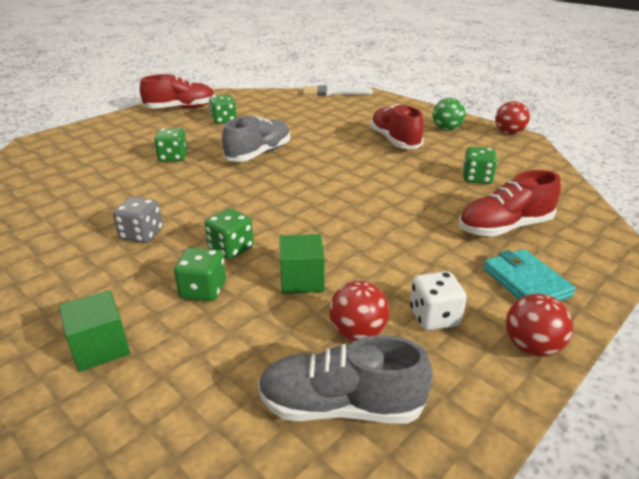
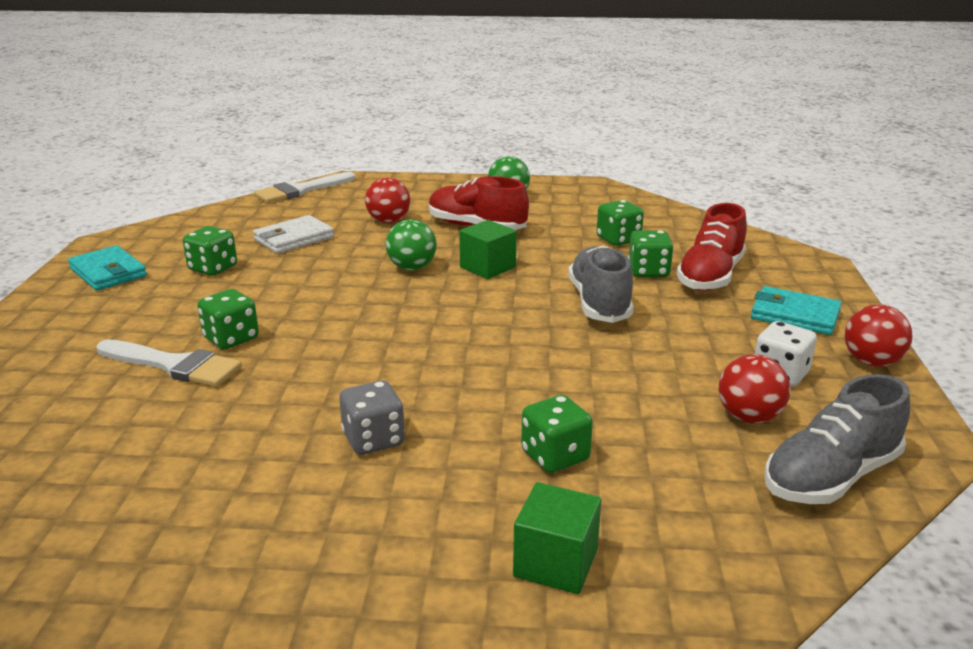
camera: 40 degrees left, 5 degrees down
red shoe [140,74,215,109] -> turquoise wallet [68,245,147,291]
green dice [205,208,254,259] -> green dice moved to [628,230,674,277]
grey shoe [222,116,290,162] -> grey shoe moved to [568,246,634,323]
green cube [279,234,325,294] -> green cube moved to [459,220,517,279]
red ball [495,101,530,135] -> red ball moved to [365,177,410,223]
none -> white brush [97,339,242,387]
none -> white wallet [253,215,334,254]
none -> green ball [386,219,437,270]

